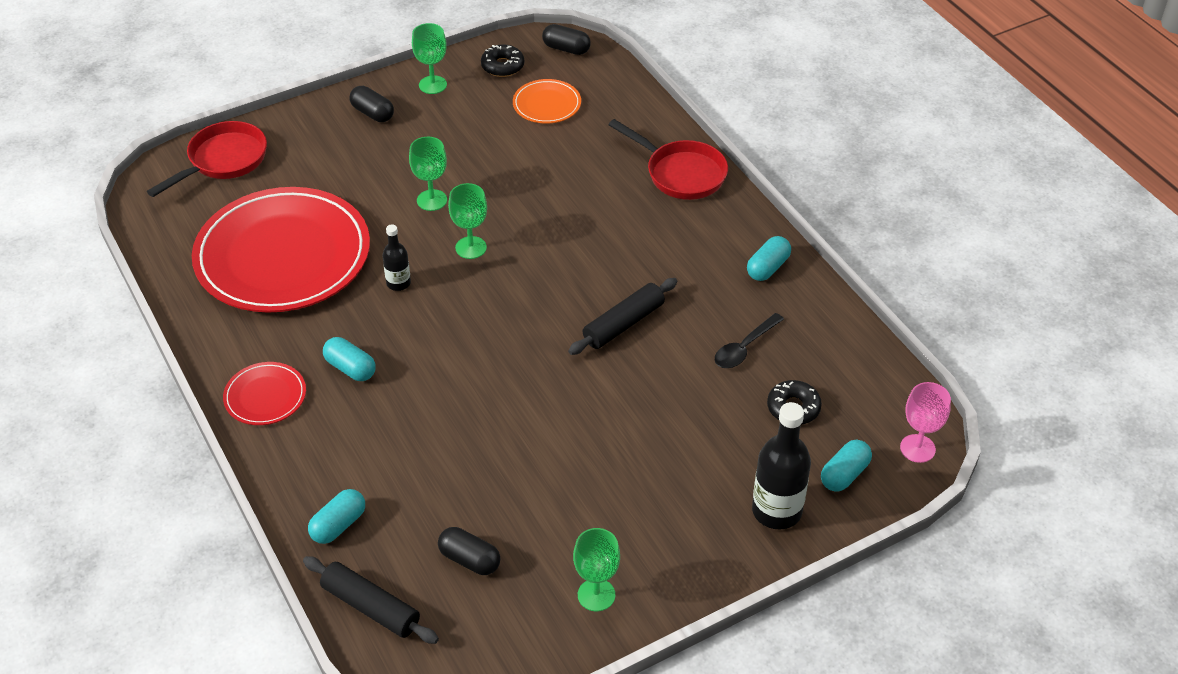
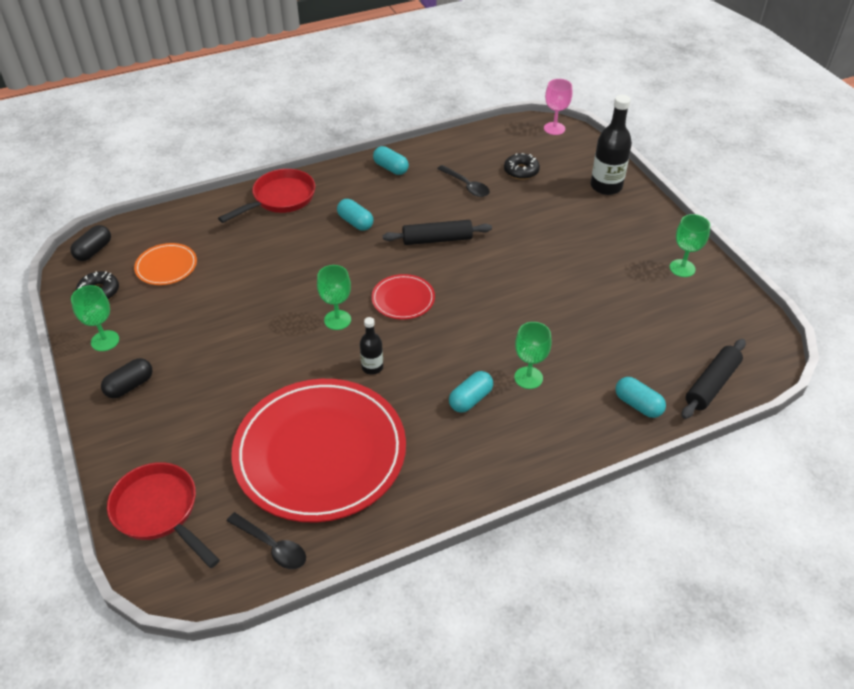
camera: 85 degrees left, 0 degrees up
red plate [223,362,306,425] -> red plate moved to [371,274,435,320]
green goblet [409,137,447,211] -> green goblet moved to [514,322,552,389]
black capsule [438,527,500,575] -> none
black rolling pin [568,278,677,355] -> black rolling pin turned 60 degrees counterclockwise [383,220,492,245]
turquoise capsule [821,440,872,492] -> turquoise capsule moved to [337,199,373,231]
none -> black spoon [227,512,306,569]

